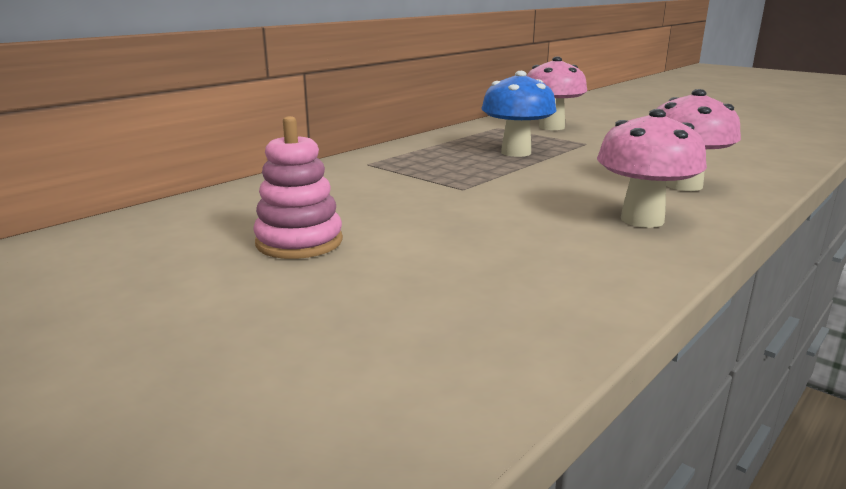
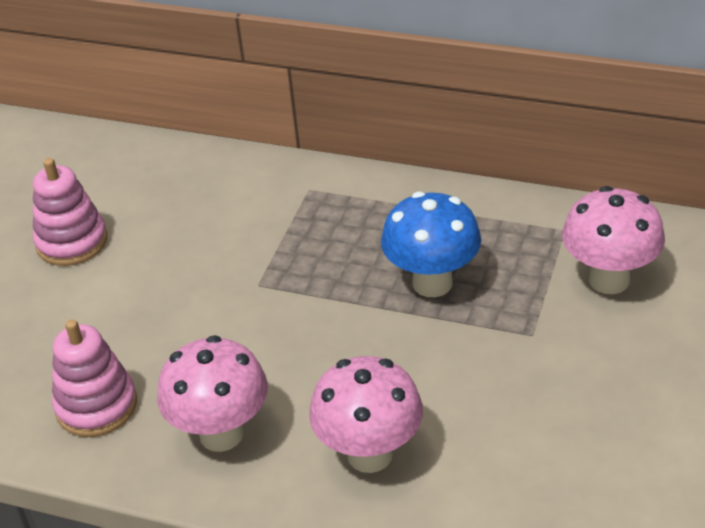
camera: 70 degrees right, 20 degrees up
none -> pink stacking toy [52,319,137,437]

